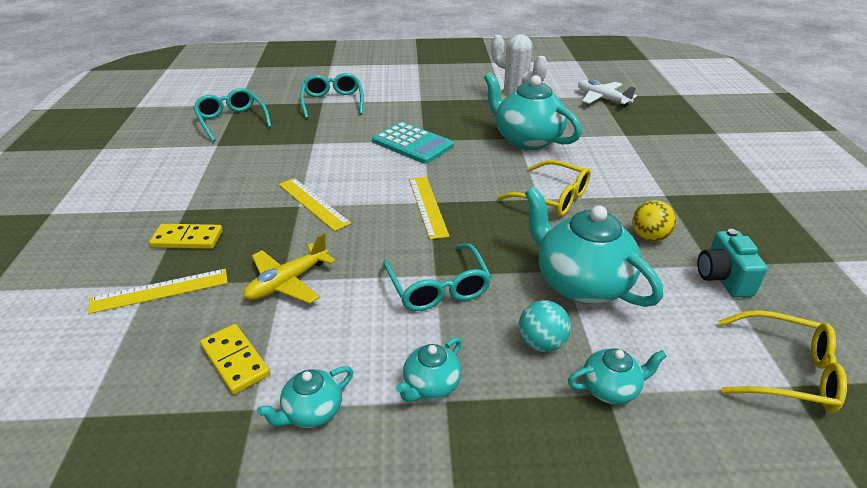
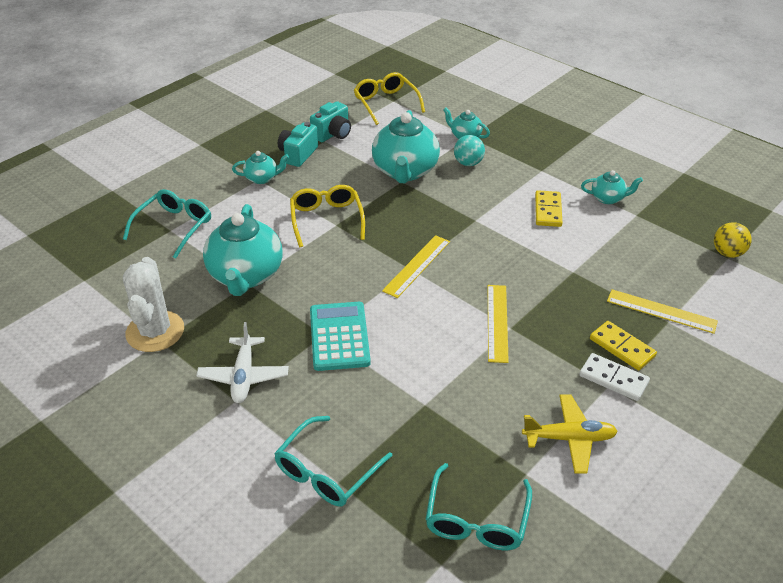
camera: 135 degrees left, 5 degrees up
yellow domino [200,324,270,394] -> yellow domino moved to [535,190,563,227]
yellow plane [243,233,336,304] -> yellow plane moved to [522,394,618,474]
turquoise glasses [383,244,491,311] -> turquoise glasses moved to [123,189,211,259]
turquoise teapot [396,337,462,402] -> turquoise teapot moved to [232,151,289,184]
white plane [578,79,637,107] -> white plane moved to [196,322,289,403]
yellow ball [632,200,676,242] -> yellow ball moved to [714,222,752,258]
none -> turquoise camera [278,122,318,167]
none -> white domino [579,353,650,401]

